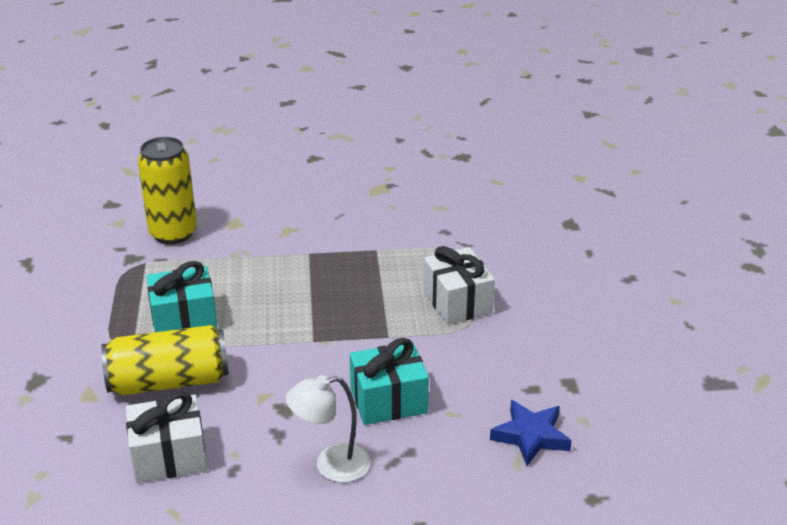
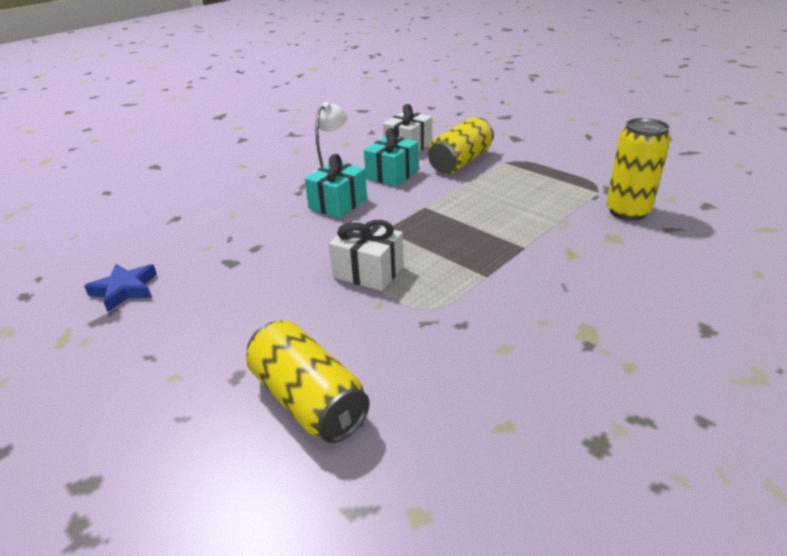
camera: 140 degrees right, 0 degrees up
turquoise gift [146,261,218,332] -> turquoise gift moved to [364,128,419,187]
blue star [490,400,572,466] -> blue star moved to [84,264,157,312]
none -> yellow can [246,321,370,443]

